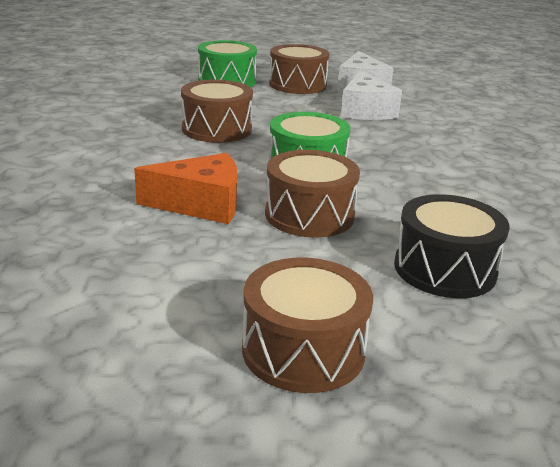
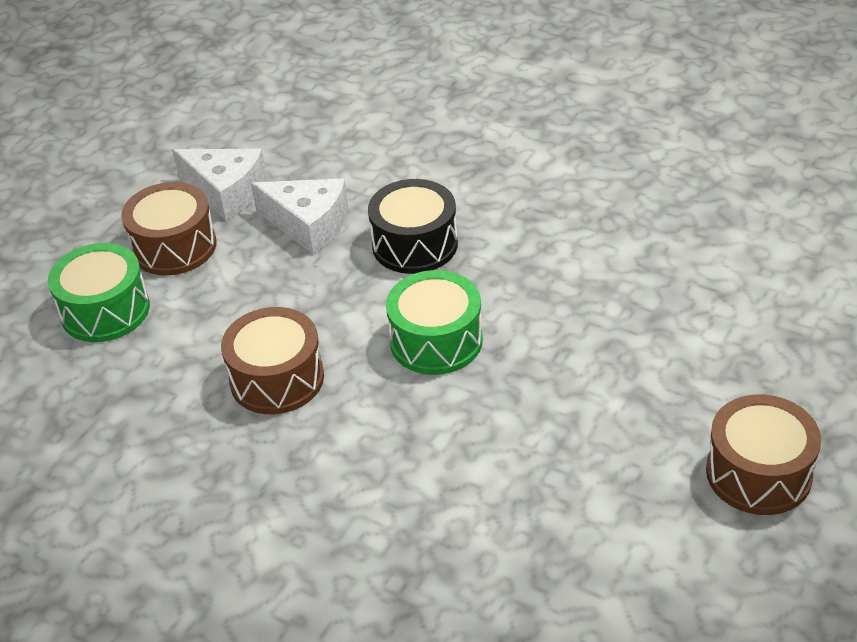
camera: 55 degrees left, 15 degrees up
orange cheese [134,153,237,224] -> none
brown drum [265,150,360,238] -> none
black drum [394,194,509,298] -> black drum moved to [368,179,458,274]

